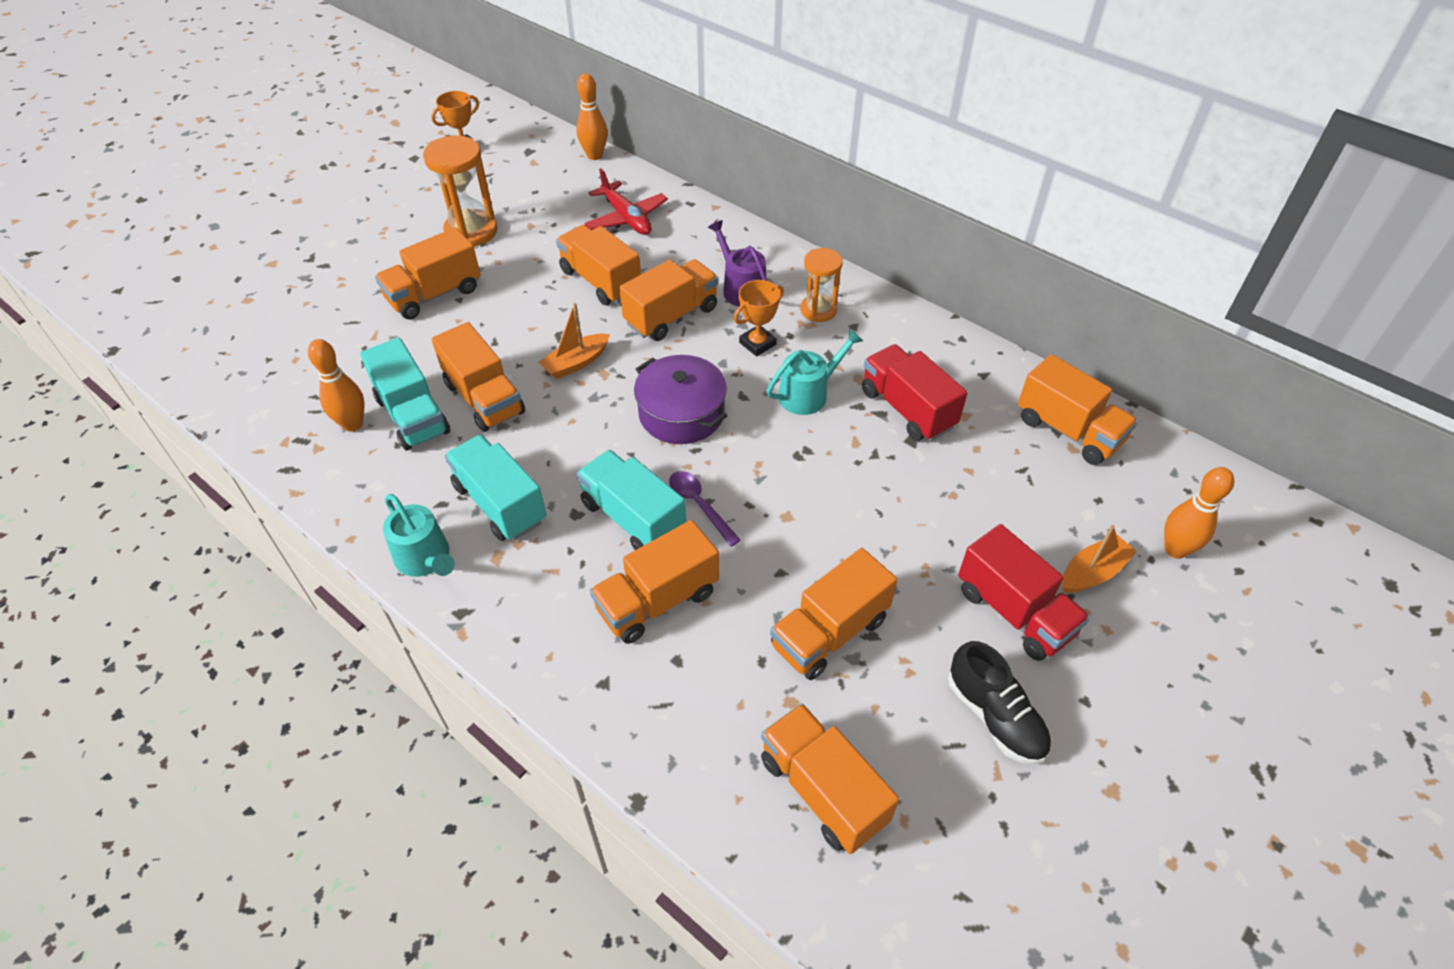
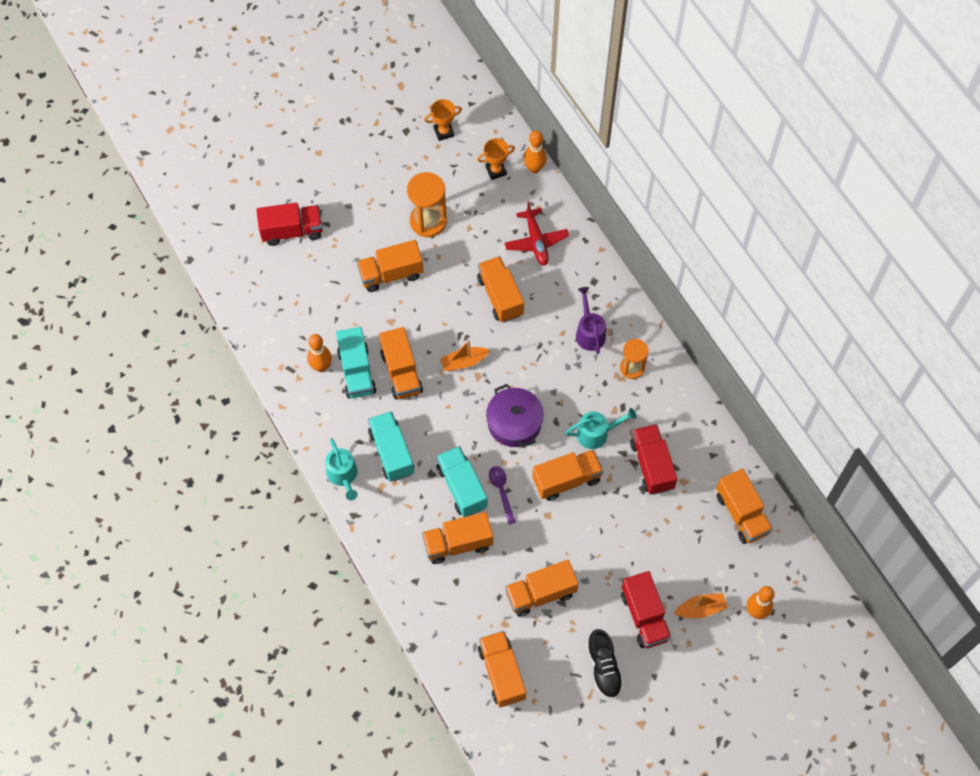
camera: 20 degrees right, 15 degrees up
orange truck [619,259,718,341] -> orange truck moved to [532,449,603,501]
orange trophy [734,280,784,356] -> orange trophy moved to [477,138,515,180]
none -> red truck [256,203,323,246]

